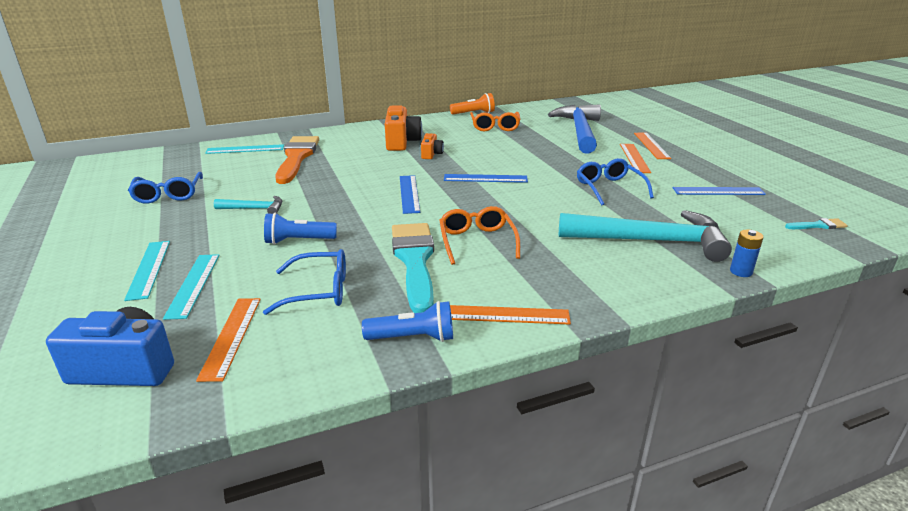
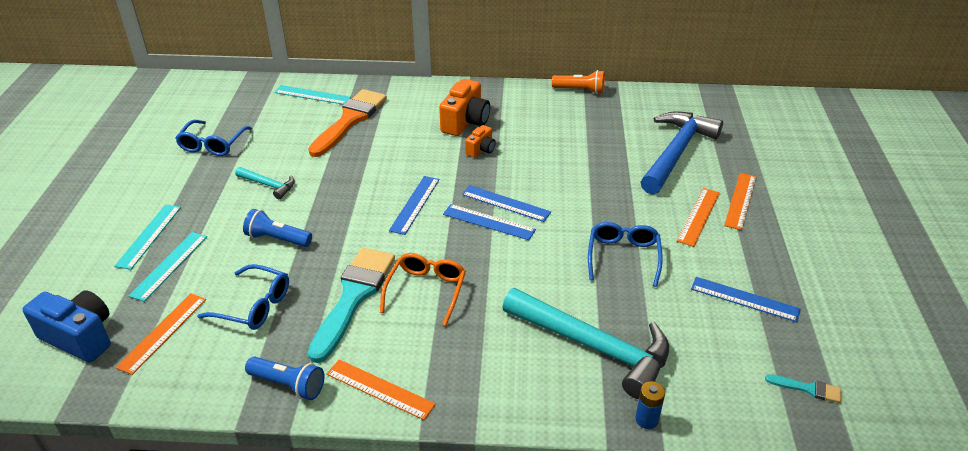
camera: 25 degrees right, 10 degrees up
orange glasses [470,112,521,131] -> none
none -> blue ruler [443,204,536,240]

